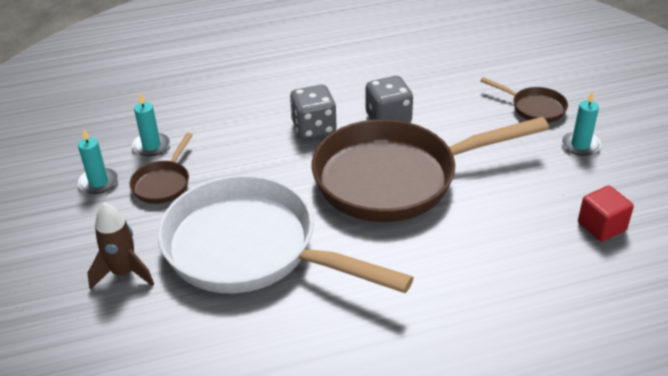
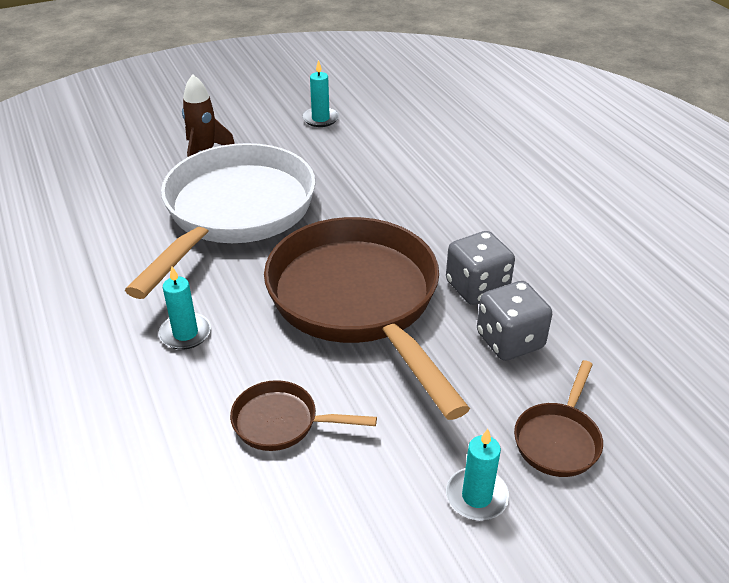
camera: 80 degrees right, 0 degrees up
brown pan [129,132,193,204] -> brown pan moved to [230,380,377,451]
turquoise candle [132,93,170,156] -> turquoise candle moved to [159,267,211,350]
grey dice [290,85,336,139] -> grey dice moved to [477,281,552,361]
red cube [578,185,634,242] -> none

